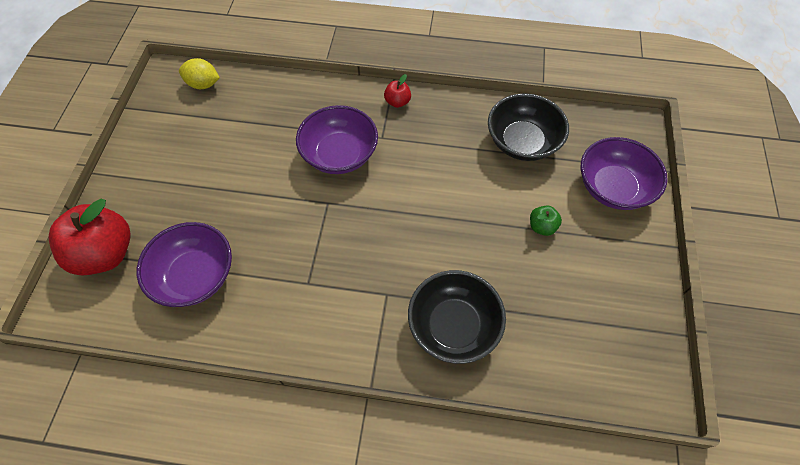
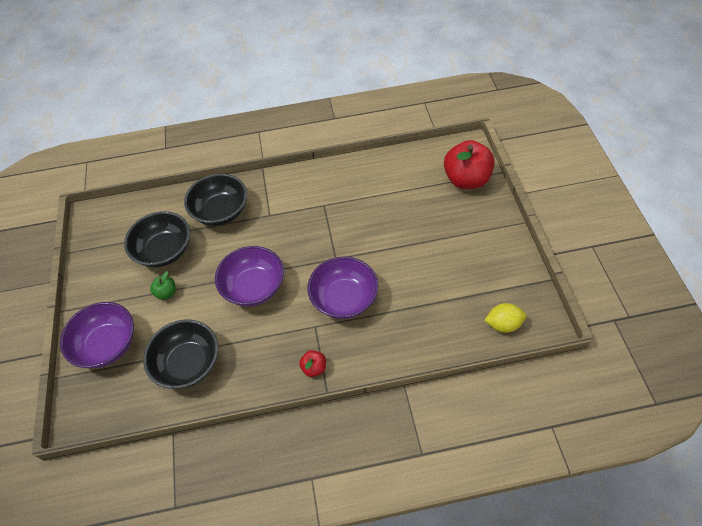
camera: 165 degrees right, 5 degrees down
purple bowl [137,222,232,307] -> purple bowl moved to [215,246,284,306]
none -> black bowl [124,211,190,267]

